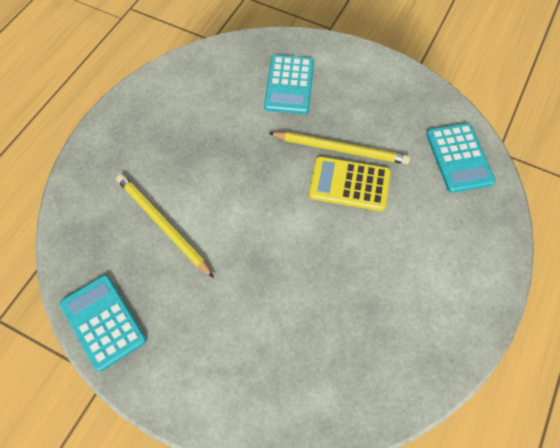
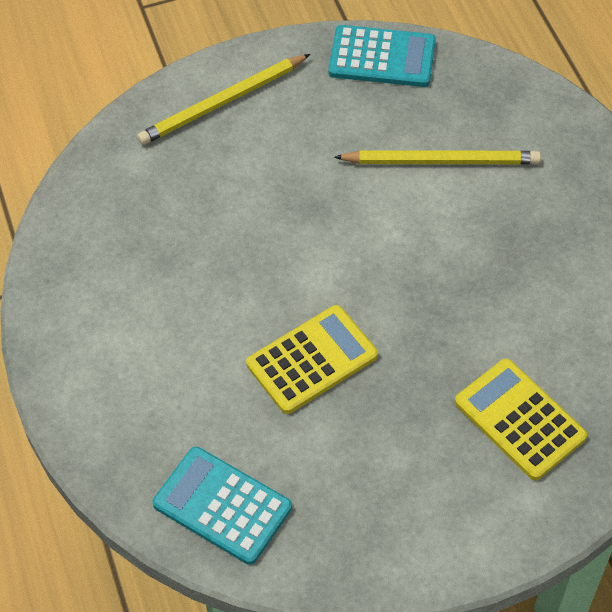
camera: 135 degrees right, 5 degrees down
turquoise calculator [264,55,314,114] -> yellow calculator [455,358,587,480]
yellow pencil [269,132,410,165] -> yellow pencil moved to [137,54,310,145]

